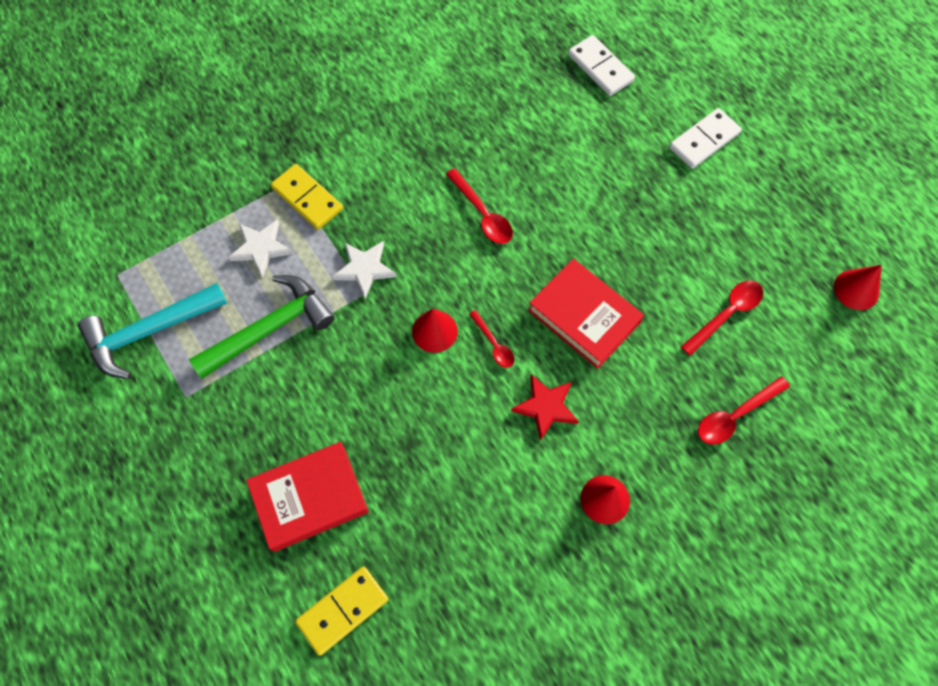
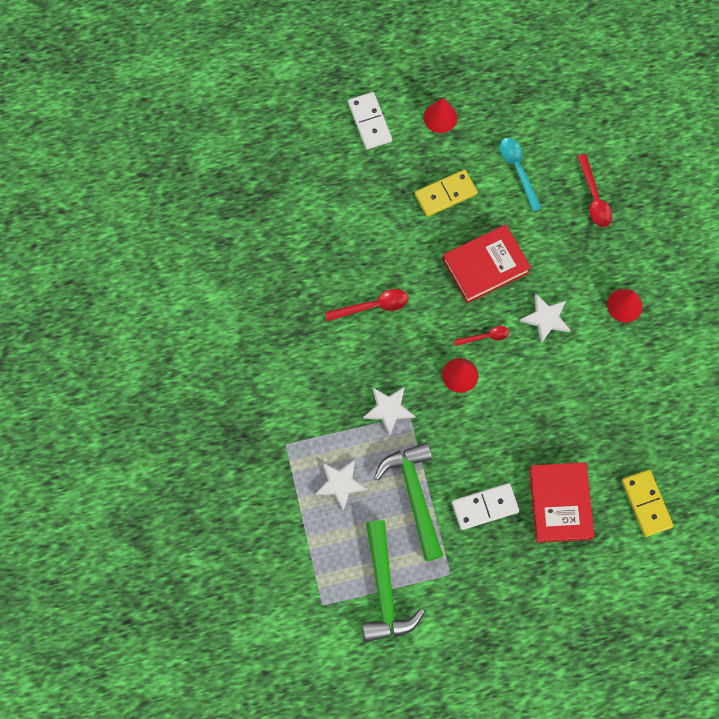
camera: 70 degrees left, 5 degrees up
turquoise hammer [78,283,227,379] -> green hammer [362,520,424,642]
yellow domino [271,164,343,230] -> yellow domino moved to [415,169,478,217]
red star [511,375,579,441] -> white star [520,294,571,343]
white domino [568,35,635,96] -> white domino moved to [452,483,519,530]
red spoon [681,280,763,356] -> turquoise spoon [499,138,542,211]
red cone [834,265,882,310] -> red cone moved to [424,98,458,133]

